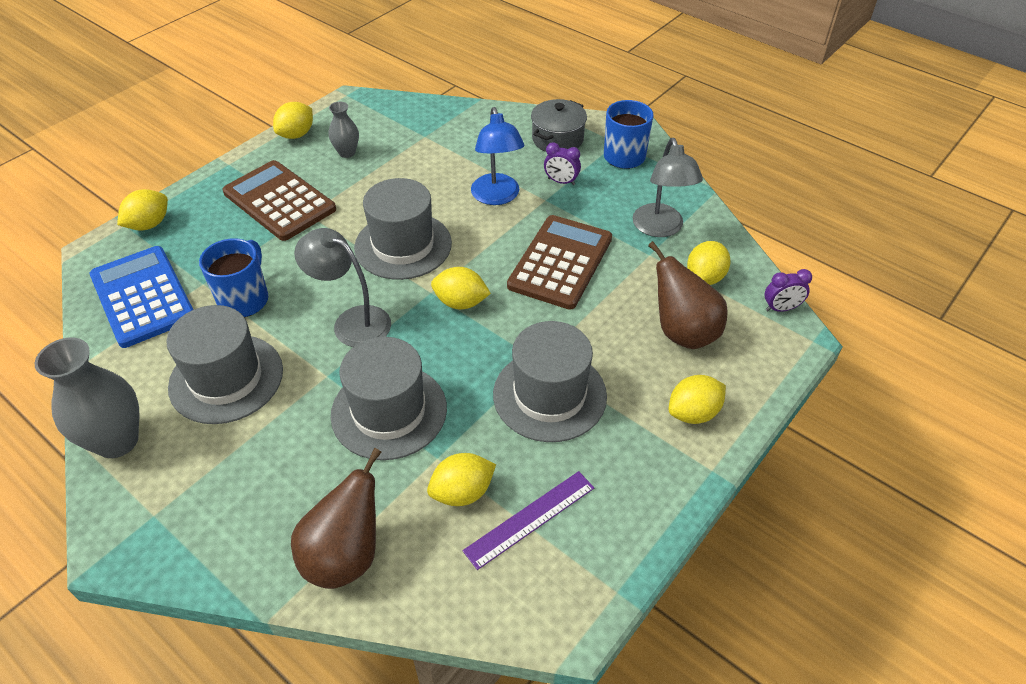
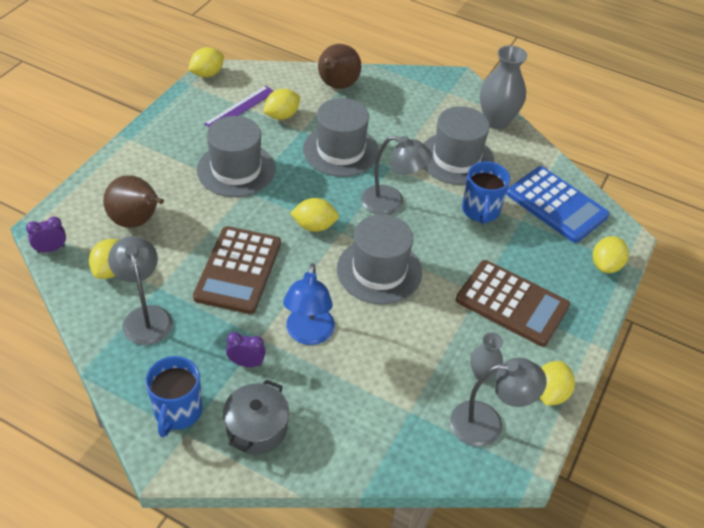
camera: 165 degrees right, 0 degrees up
blue lamp [471,107,525,205] -> blue lamp turned 150 degrees counterclockwise [283,263,335,345]
yellow lemon [669,375,726,424] -> yellow lemon moved to [188,47,224,77]
none -> grey lamp [450,358,547,447]

